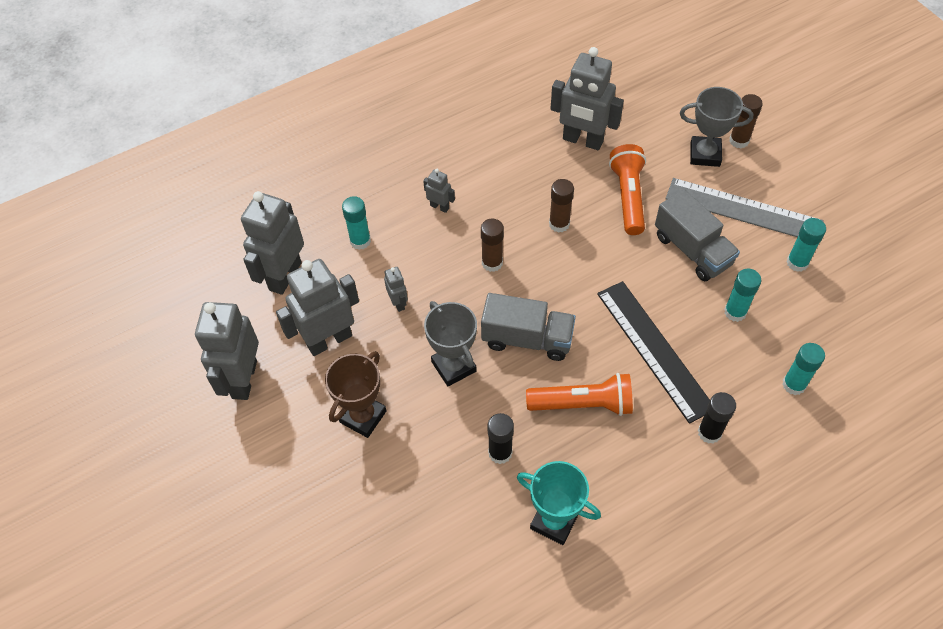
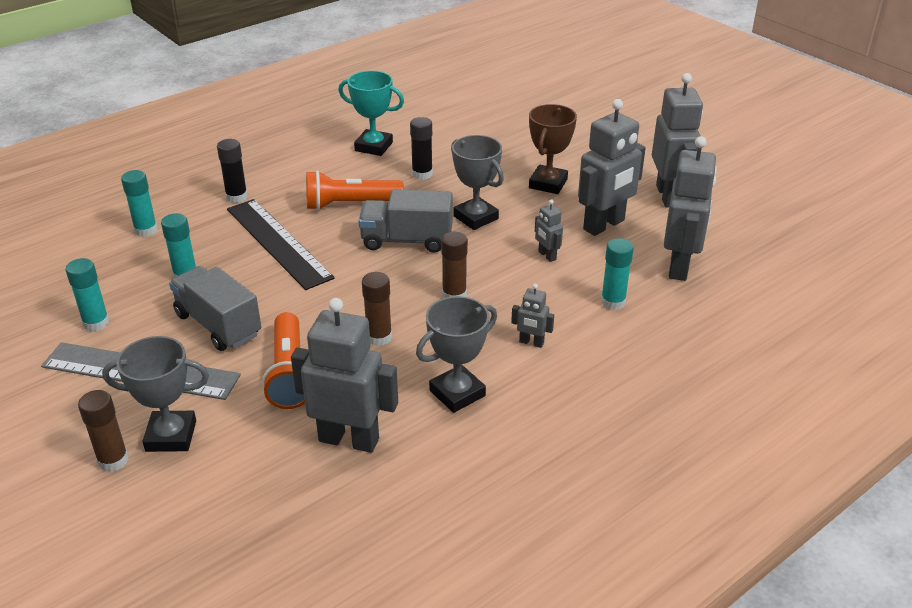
camera: 170 degrees right, 20 degrees down
none -> grey trophy [416,296,497,413]

